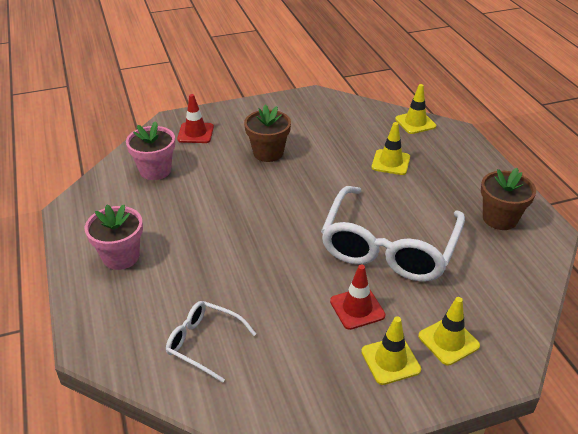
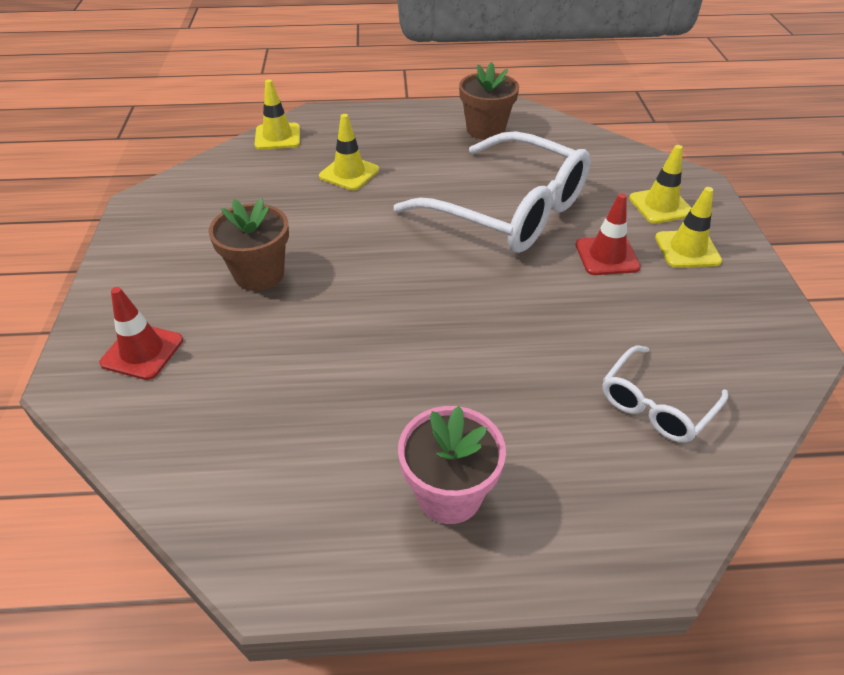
camera: 75 degrees left, 5 degrees up
pink flower pot [126,121,175,180] -> none

